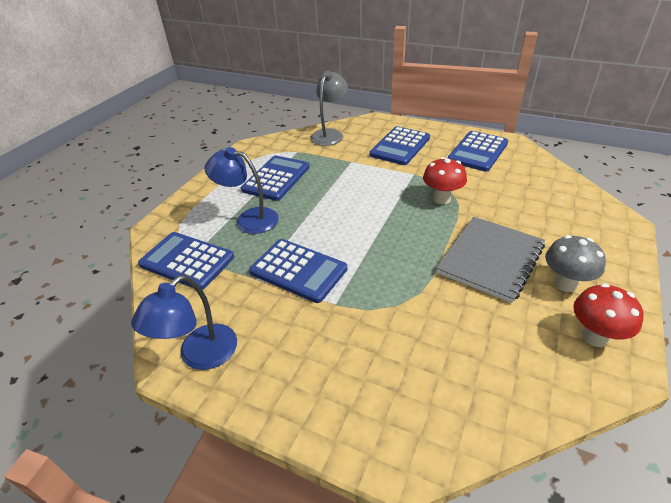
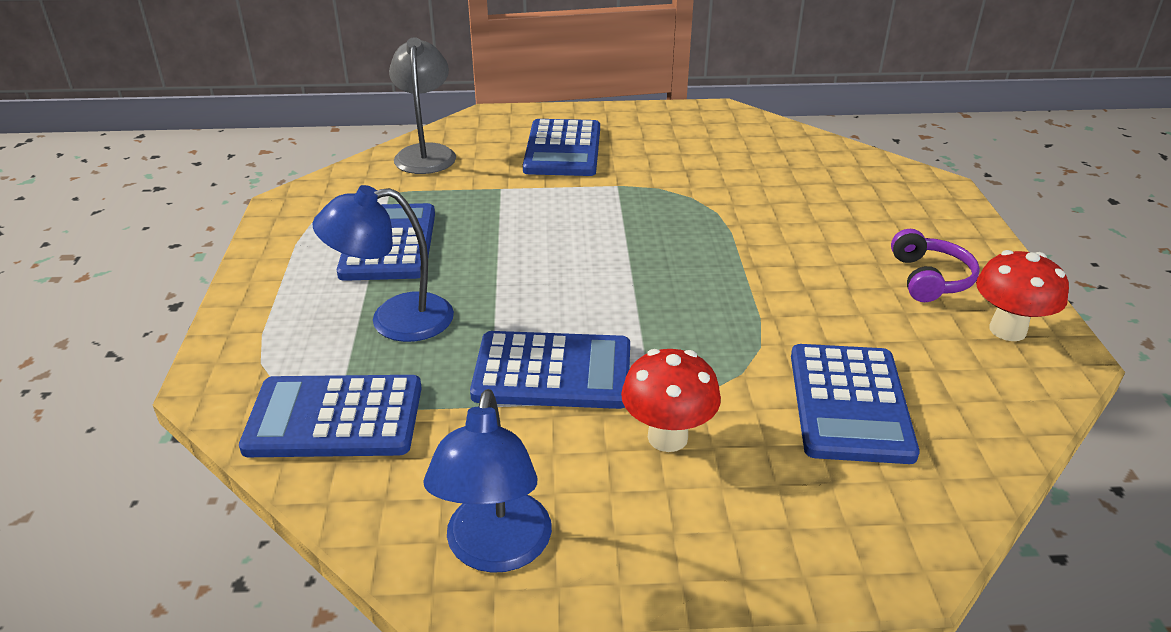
camera: 30 degrees left, 5 degrees down
red mushroom [423,157,467,204] -> red mushroom moved to [621,349,721,452]
grey notebook [436,217,545,303] -> none
blue calculator [448,131,508,172] -> blue calculator moved to [791,344,920,464]
grey mushroom [545,235,606,292] -> purple headphones [891,229,980,302]

